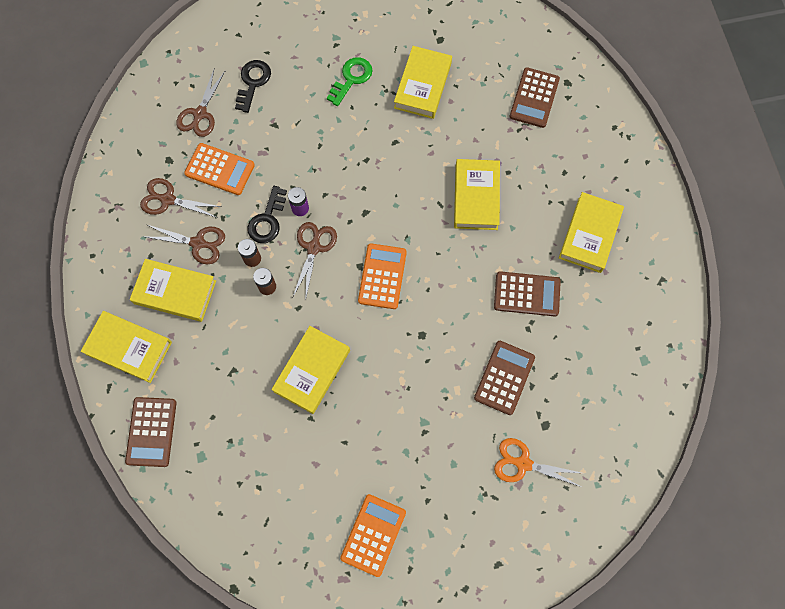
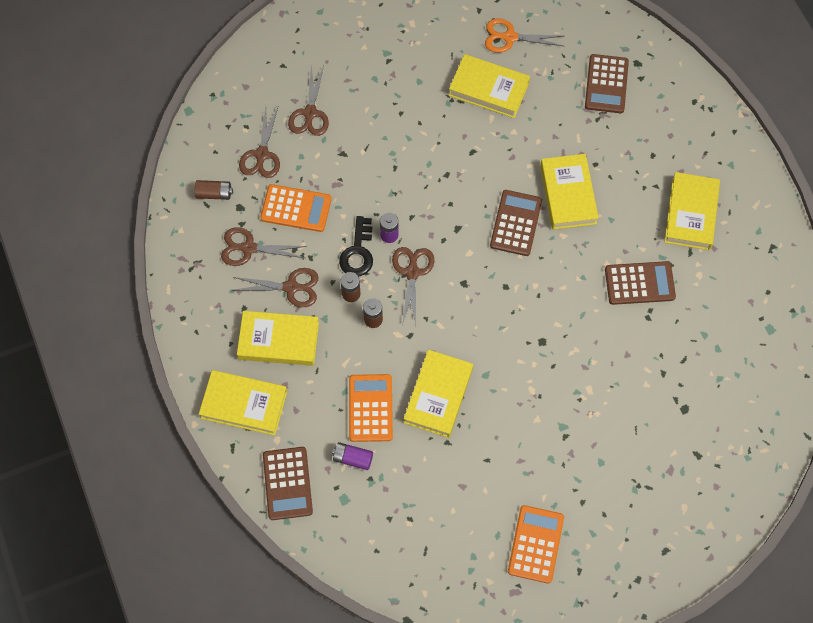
camera: 10 degrees left, 5 degrees down
black key [235,60,271,113] -> brown scissors [288,64,329,136]
green key [327,57,373,106] -> none
orange calculator [358,243,407,309] -> orange calculator moved to [349,374,393,442]
yellow book [394,46,452,119] -> yellow book turned 75 degrees counterclockwise [449,54,530,118]
brown calculator [474,341,535,415] -> brown calculator moved to [490,190,542,256]
orange scissors [494,438,581,487] -> orange scissors moved to [485,18,563,53]
none -> brown battery [195,180,233,200]
none -> purple battery [332,442,373,470]

